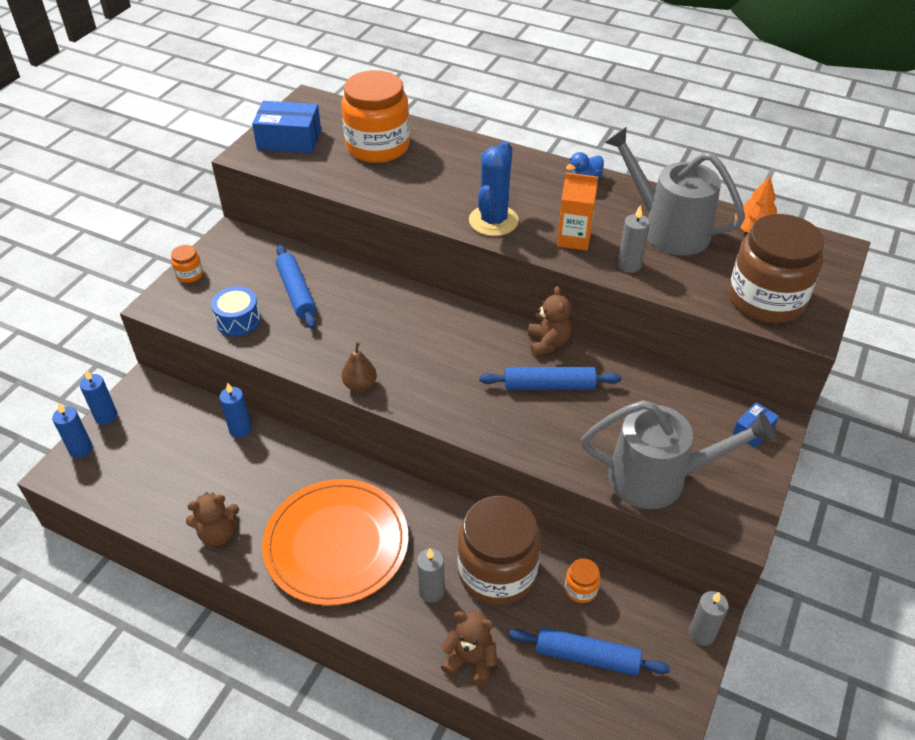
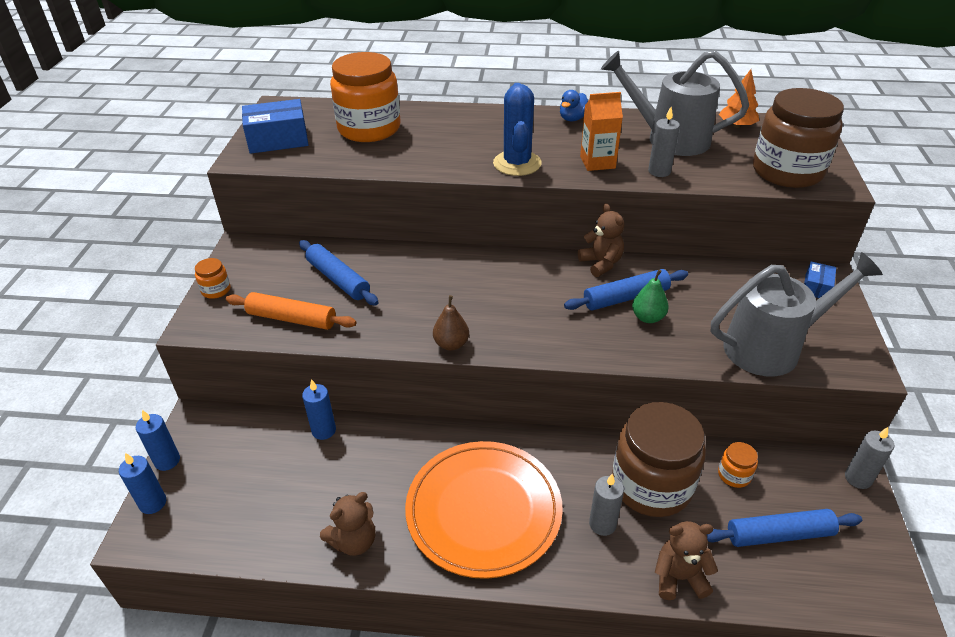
camera: 20 degrees left, 5 degrees down
blue drum [211,286,261,336] -> orange rolling pin [226,292,357,330]
none -> green pear [632,269,669,323]

